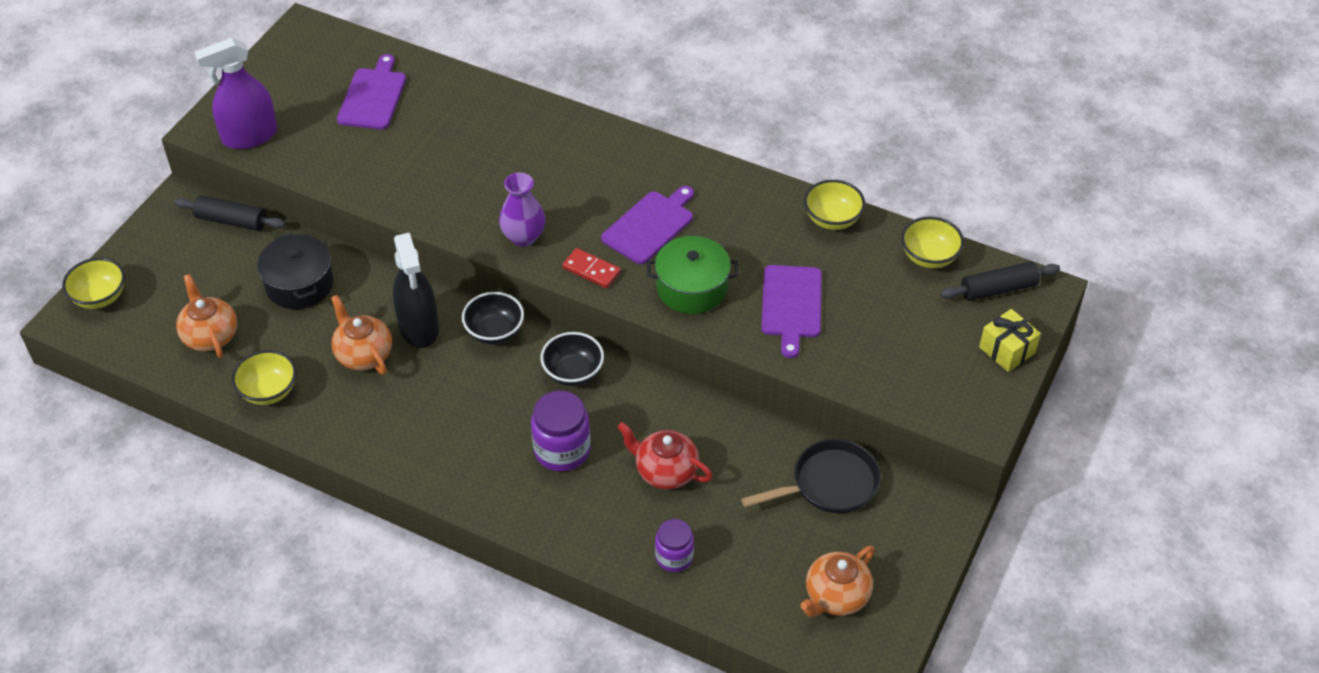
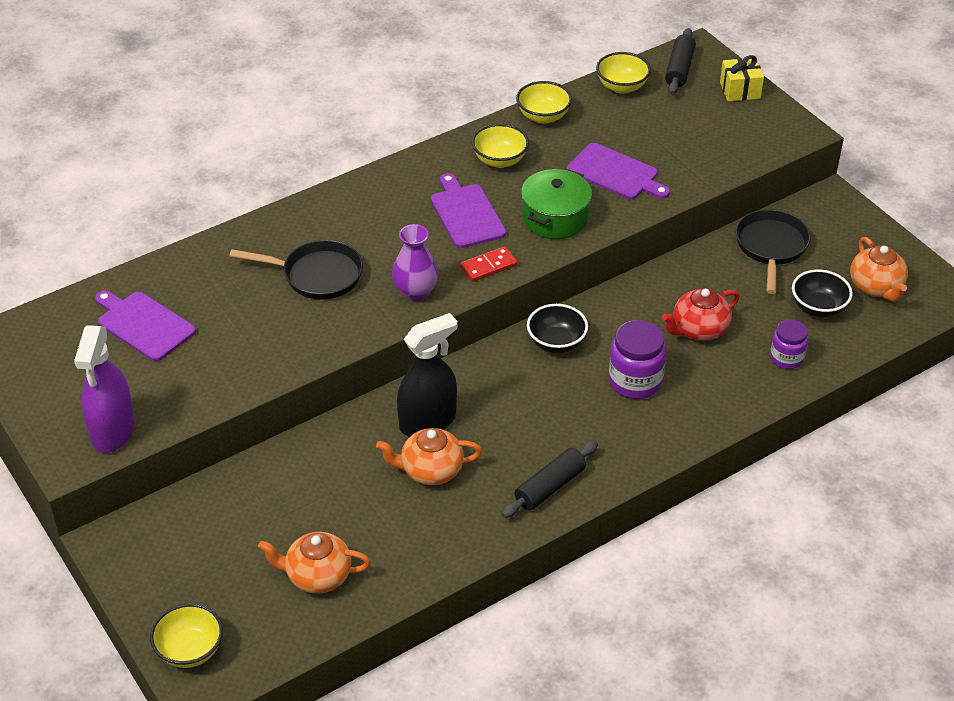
camera: 60 degrees left, 5 degrees down
black rolling pin [174,195,285,231] -> black rolling pin moved to [501,441,598,518]
yellow bowl [232,350,296,405] -> yellow bowl moved to [472,124,529,168]
black pot [257,233,333,309] -> none
black spray bottle [393,233,439,348] -> black spray bottle turned 45 degrees counterclockwise [397,313,457,437]
black bowl [462,292,524,345] -> black bowl moved to [792,269,853,318]
none -> black pan [229,240,363,300]

